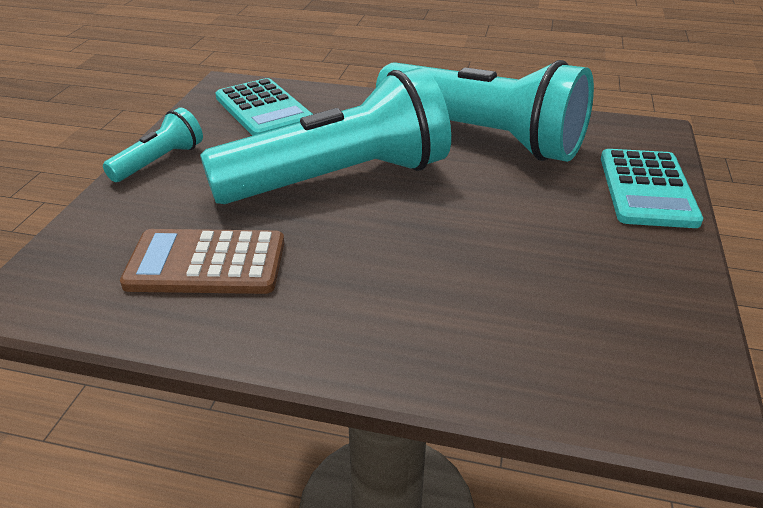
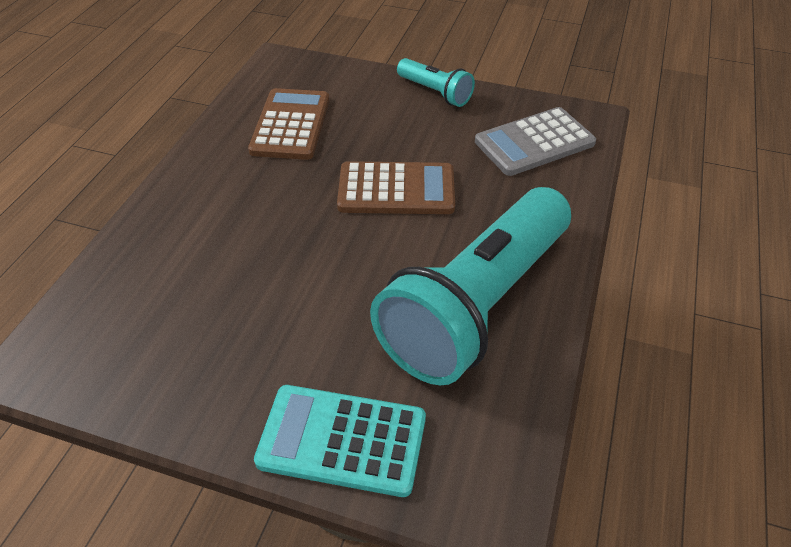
camera: 95 degrees right, 10 degrees up
turquoise flashlight [200,67,451,204] -> brown calculator [337,161,455,214]
turquoise calculator [215,78,313,136] -> grey calculator [475,107,596,176]

